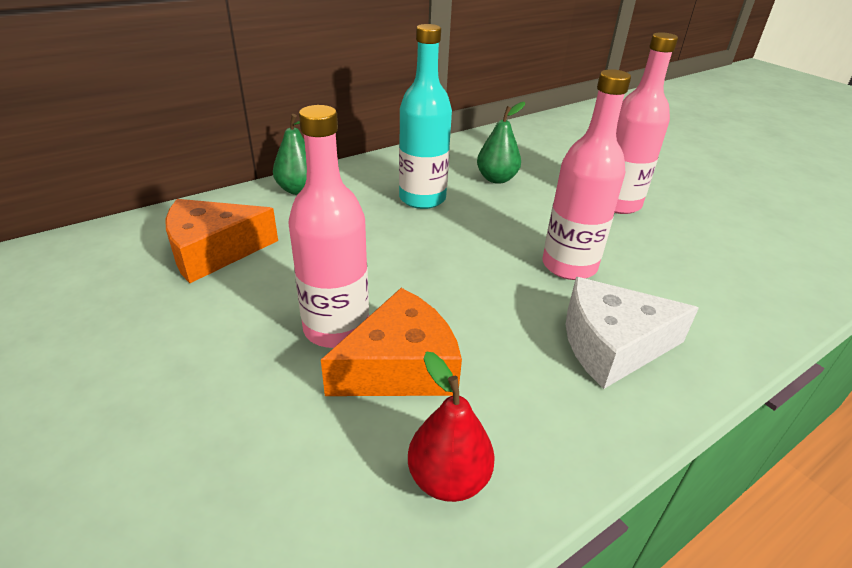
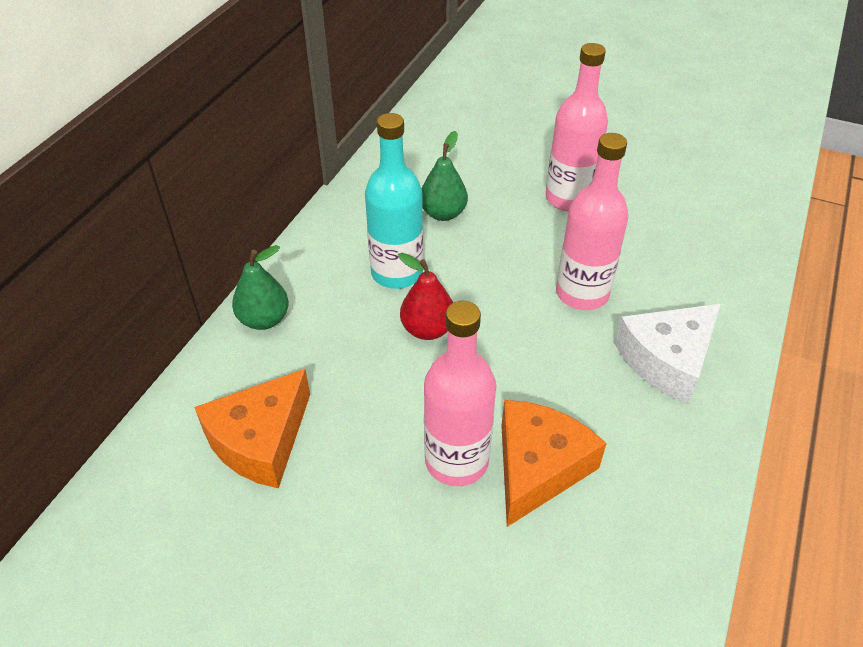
camera: 30 degrees left, 10 degrees up
red pear [408,352,495,502] -> red pear moved to [398,253,453,340]

